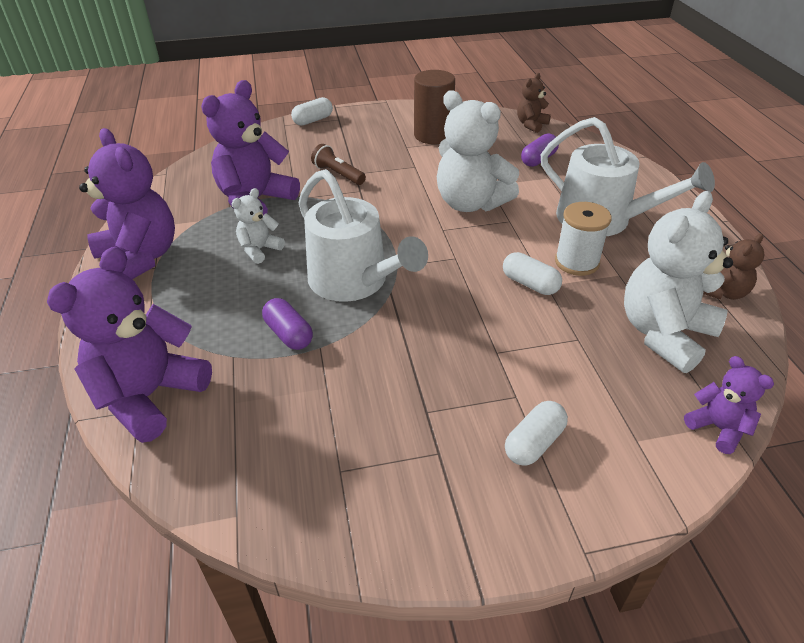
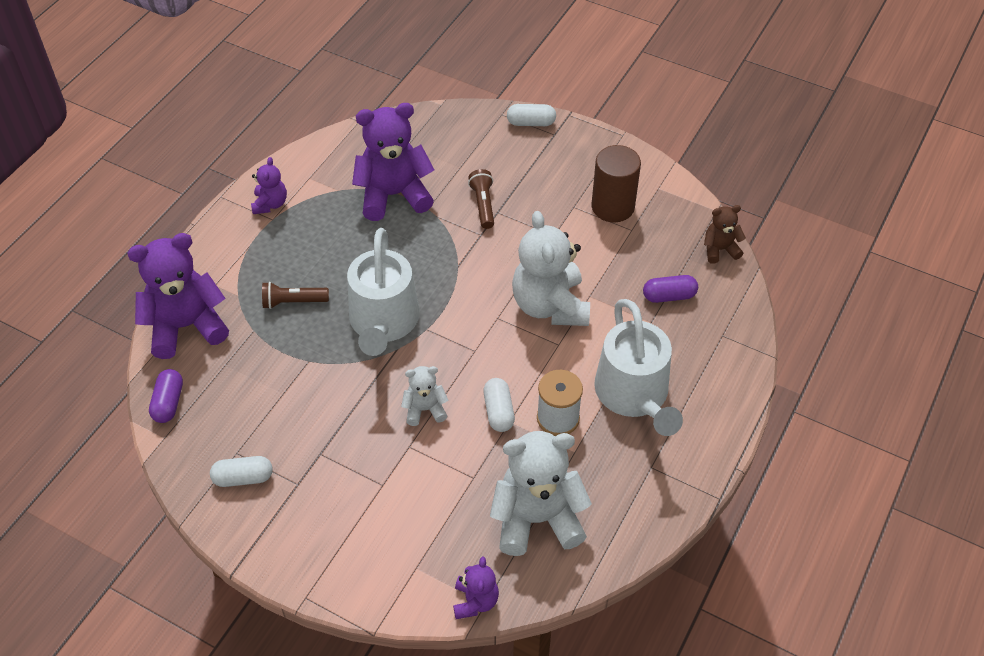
camera: 40 degrees right, 10 degrees up
purple teddy bear [79,128,175,279] -> purple teddy bear [251,157,287,214], size x0.50
white teddy bear [232,188,285,264] -> white teddy bear moved to [401,366,448,426]
purple capsule [262,298,313,350] -> purple capsule moved to [149,369,183,423]
white capsule [505,401,568,466] -> white capsule moved to [210,456,273,487]
brown teddy bear [703,233,765,300] -> none
none -> brown flashlight [262,282,329,309]

